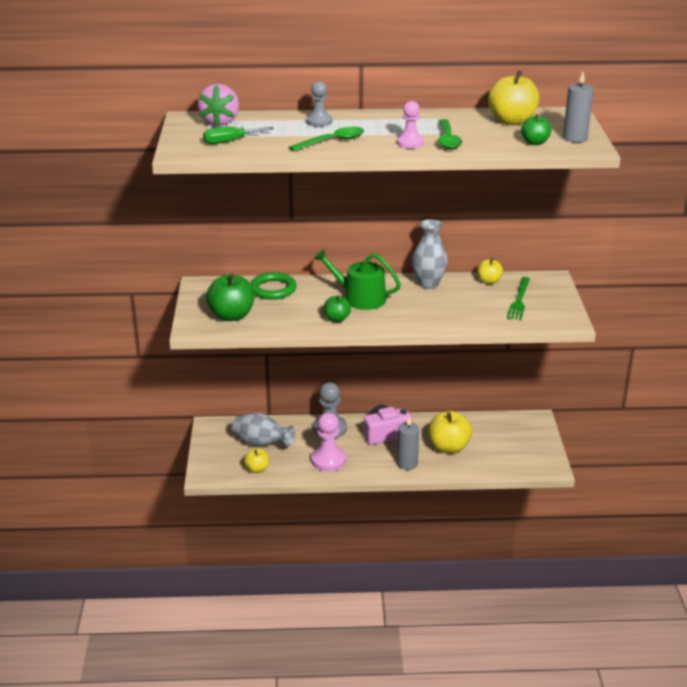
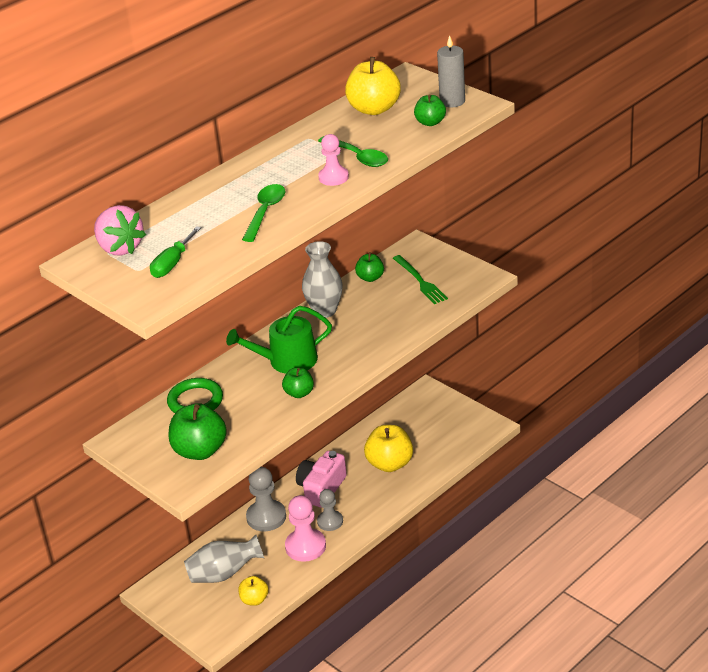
camera: 40 degrees left, 5 degrees up
grey pawn [306,81,332,127] -> grey pawn moved to [317,489,343,531]
grey candle [397,417,419,470] -> none
yellow apple [477,258,503,284] -> green apple [355,253,384,282]

